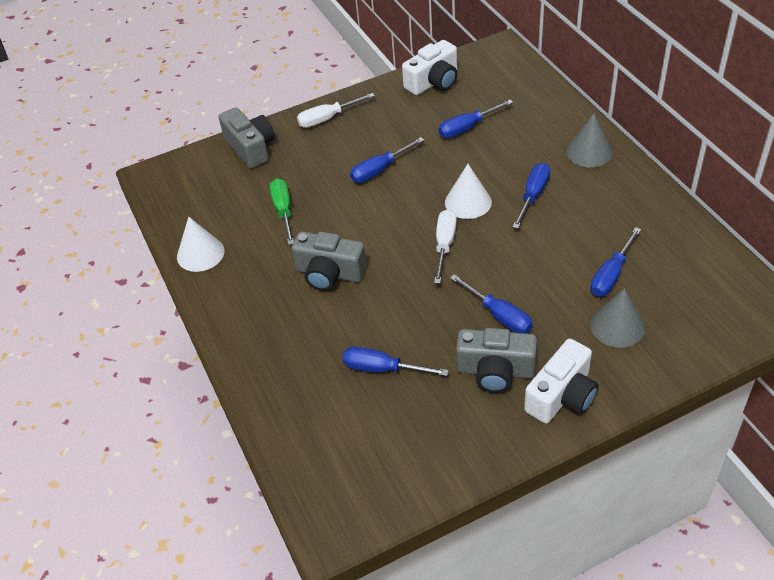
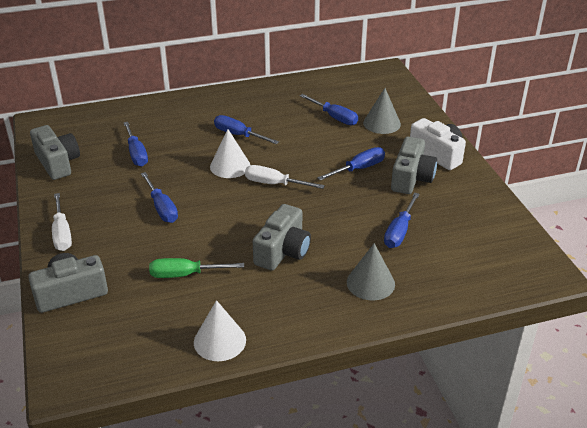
camera: 85 degrees left, 10 degrees down
white camera [402,40,457,95] -> grey camera [30,125,80,180]
grey cone [566,113,612,167] -> grey cone moved to [347,243,395,300]

